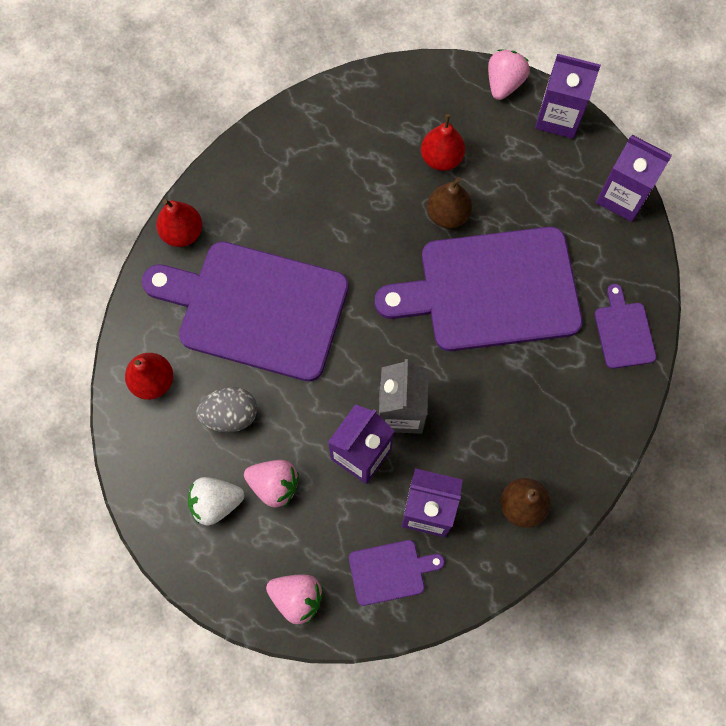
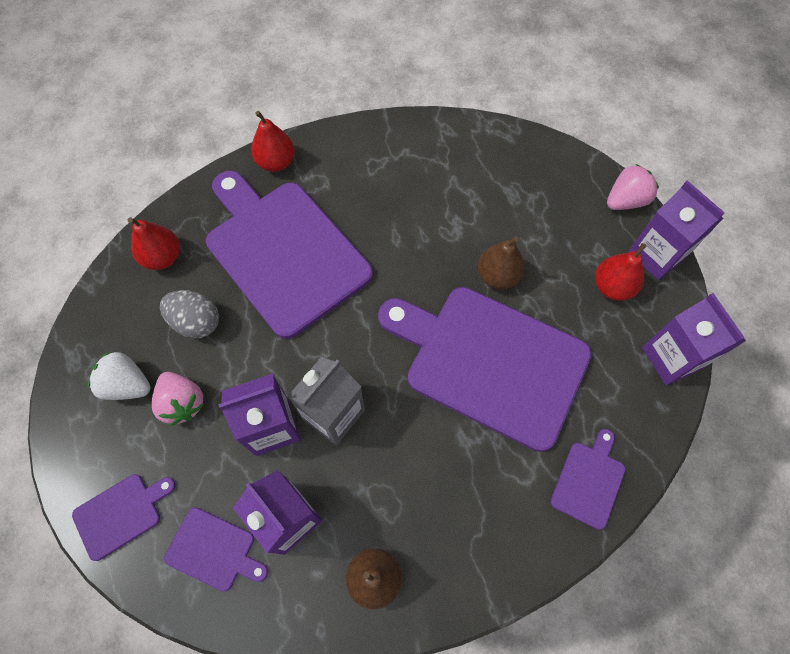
camera: 35 degrees right, 5 degrees down
pink strawberry [266,575,323,624] -> purple cutting board [72,474,176,561]
red pear [421,114,465,171] -> red pear moved to [595,243,646,301]

